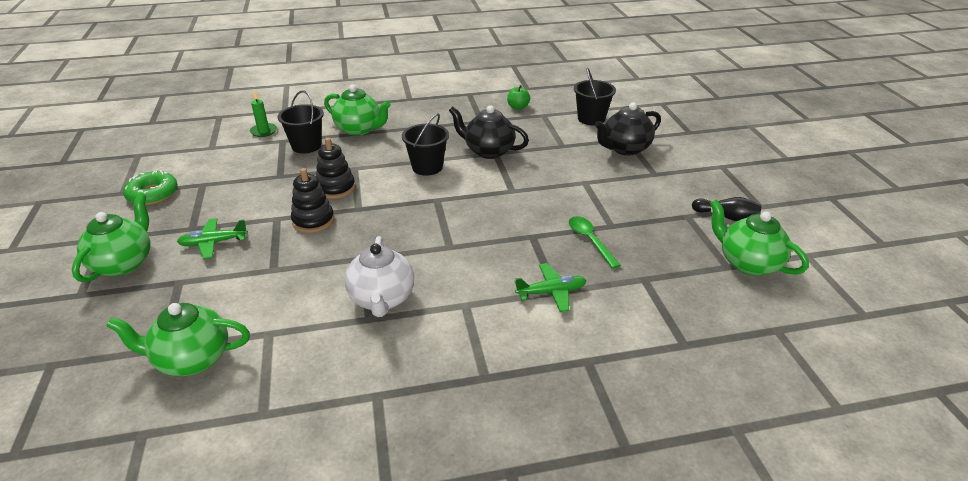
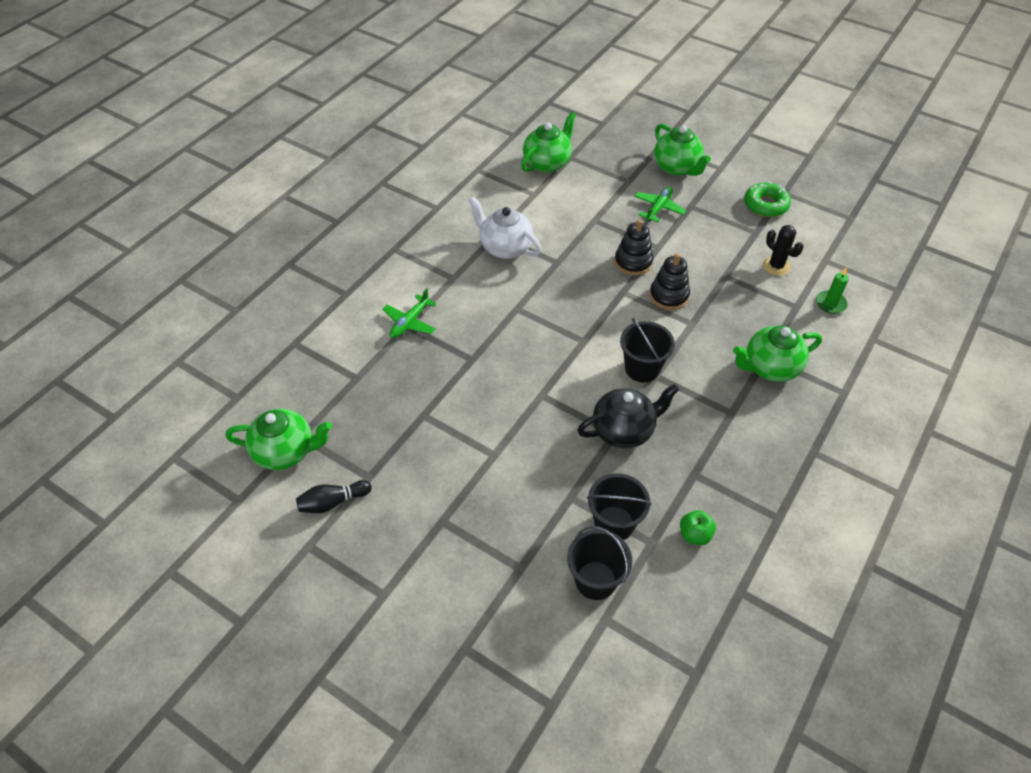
camera: 135 degrees right, 15 degrees up
black bucket [278,90,324,154] -> black bucket moved to [587,473,651,540]
green spoon [569,216,621,269] -> none
black teapot [595,102,661,156] -> none
none -> black cactus [763,225,803,276]

